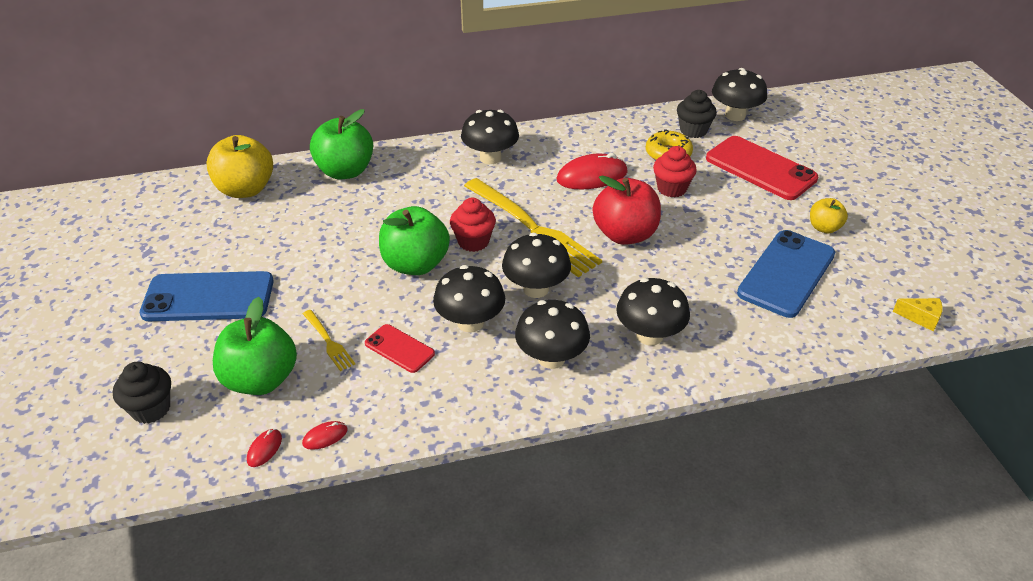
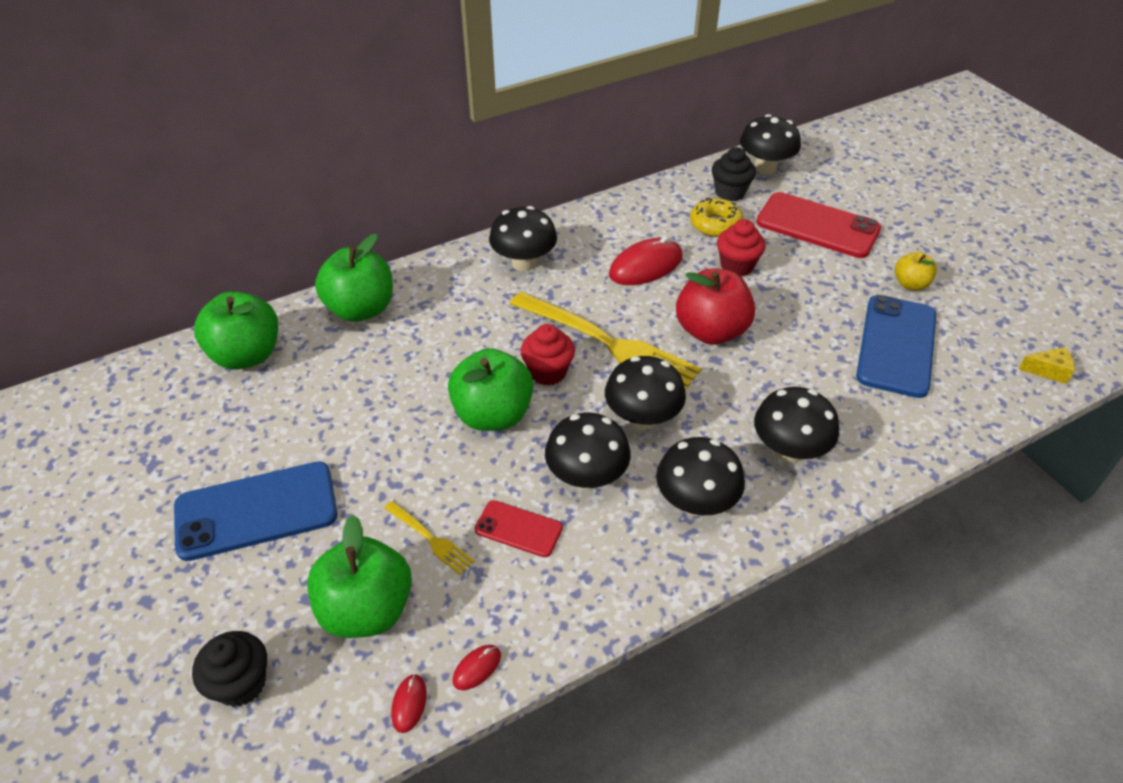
camera: 15 degrees left, 5 degrees up
yellow apple [206,135,273,198] -> green apple [194,292,278,370]

